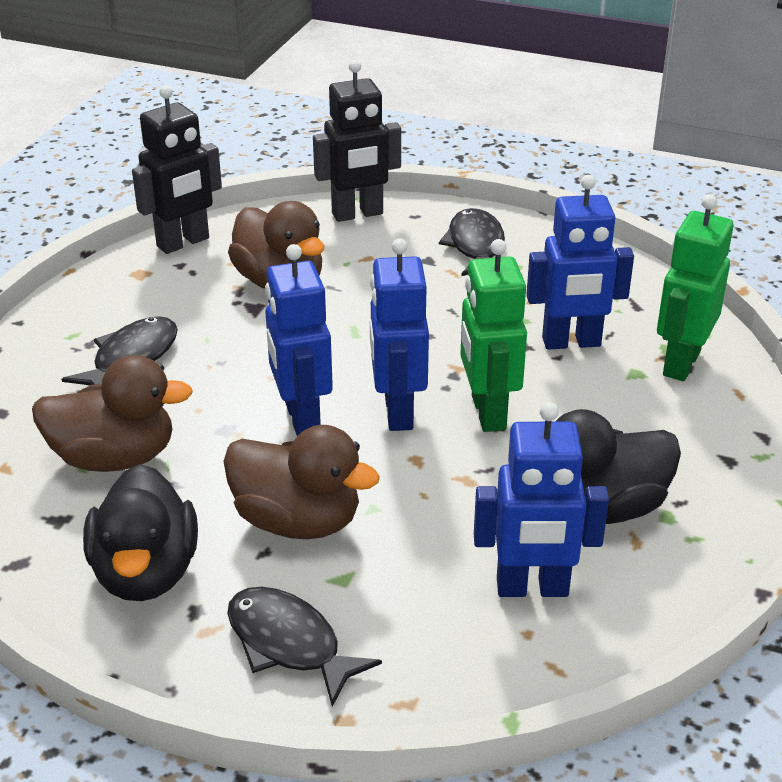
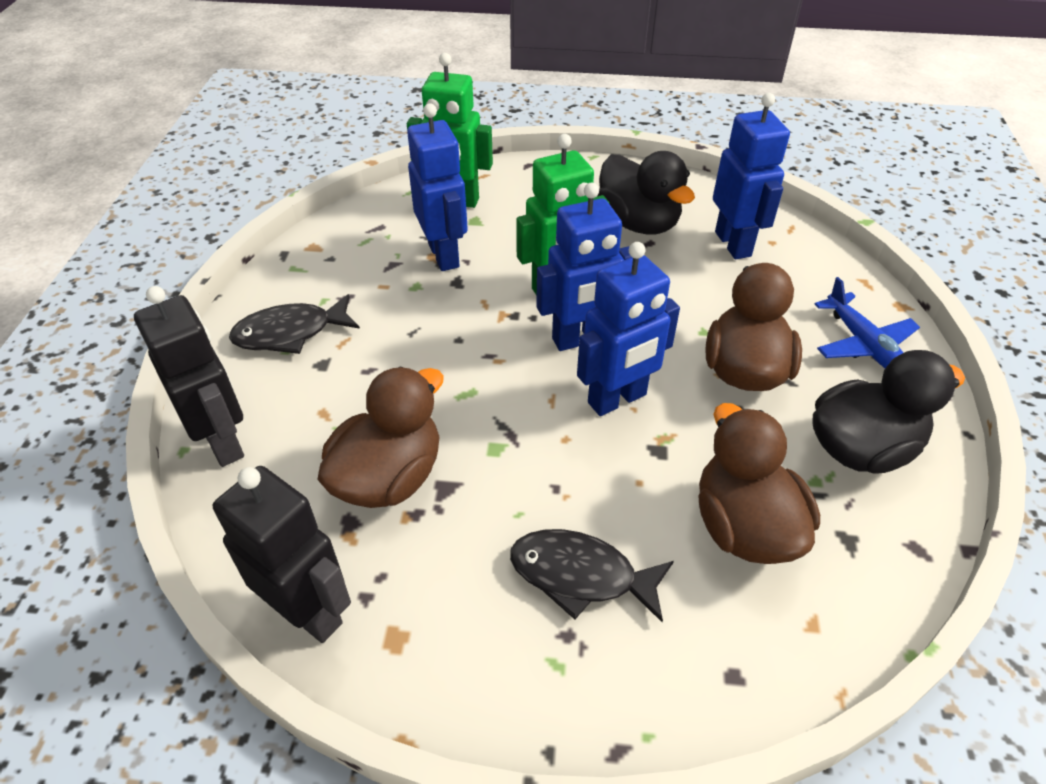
camera: 105 degrees left, 10 degrees up
black fish [227,587,382,707] -> blue plane [815,277,920,368]

